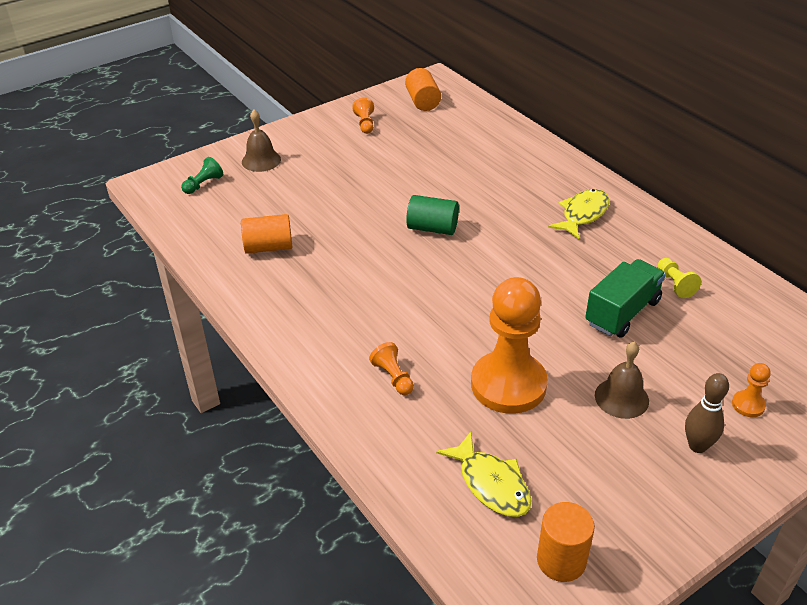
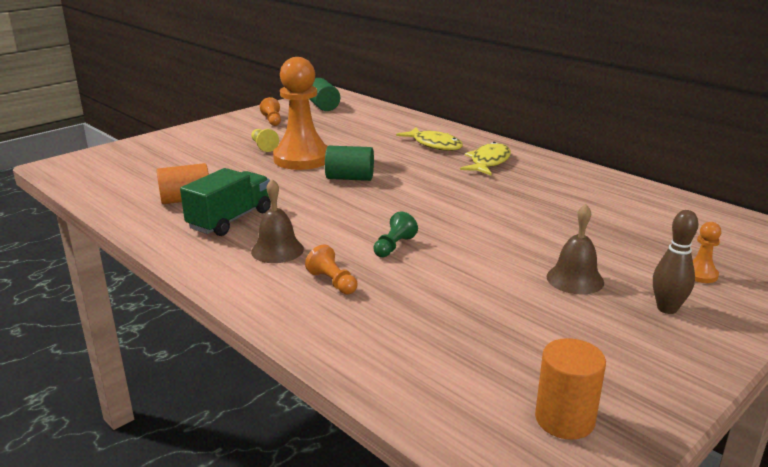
camera: 10 degrees left, 15 degrees down
green pawn [181,157,223,194] -> green pawn moved to [373,212,418,257]
brown bell [242,109,281,172] -> brown bell moved to [251,179,304,263]
orange cylinder [405,68,441,111] -> green cylinder [310,78,340,111]
yellow fish [436,432,532,517] -> yellow fish moved to [396,127,463,151]
orange pawn [471,277,548,414] -> orange pawn moved to [273,57,328,170]
green truck [585,259,666,338] -> green truck moved to [180,168,271,236]
yellow pawn [658,258,701,298] -> yellow pawn moved to [251,129,279,152]

